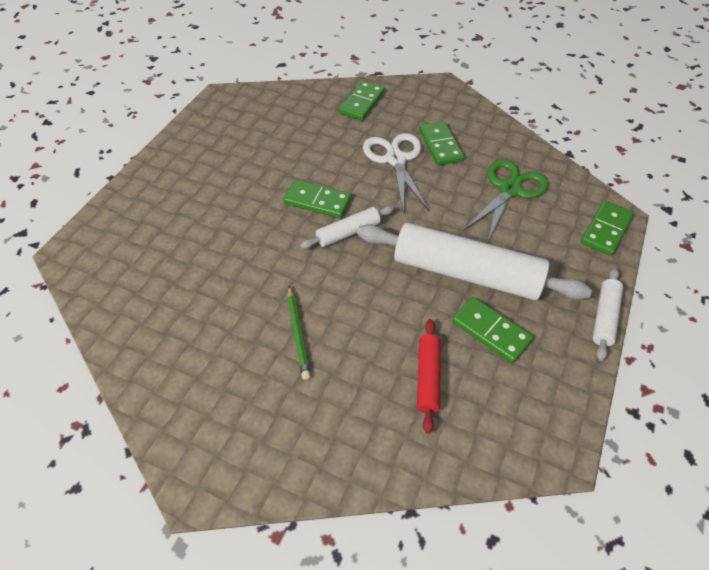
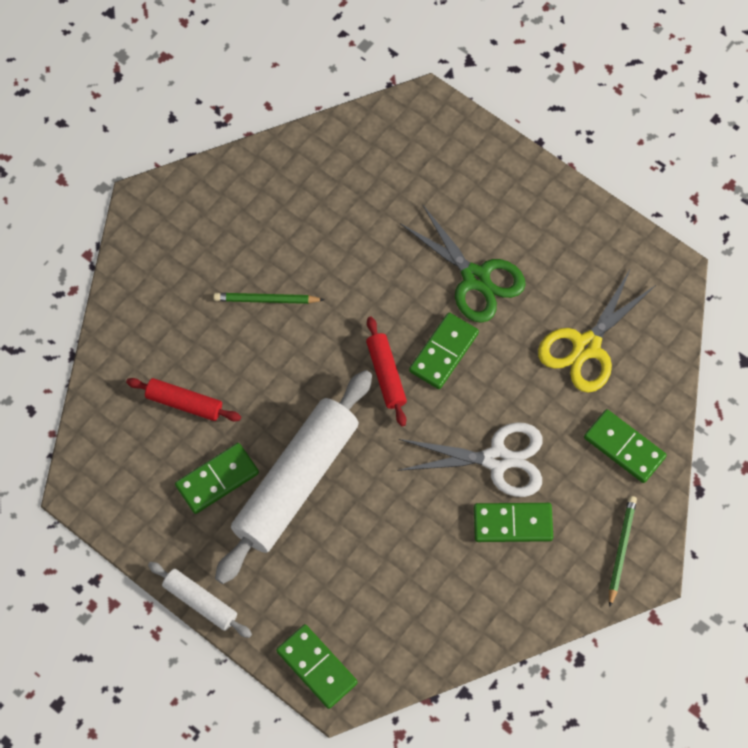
camera: 105 degrees right, 15 degrees up
white rolling pin [301,206,394,249] -> red rolling pin [366,317,407,427]
green scissors [463,159,549,243] -> green scissors moved to [400,204,526,323]
none -> yellow scissors [538,268,656,393]
none -> green pencil [609,496,637,607]

